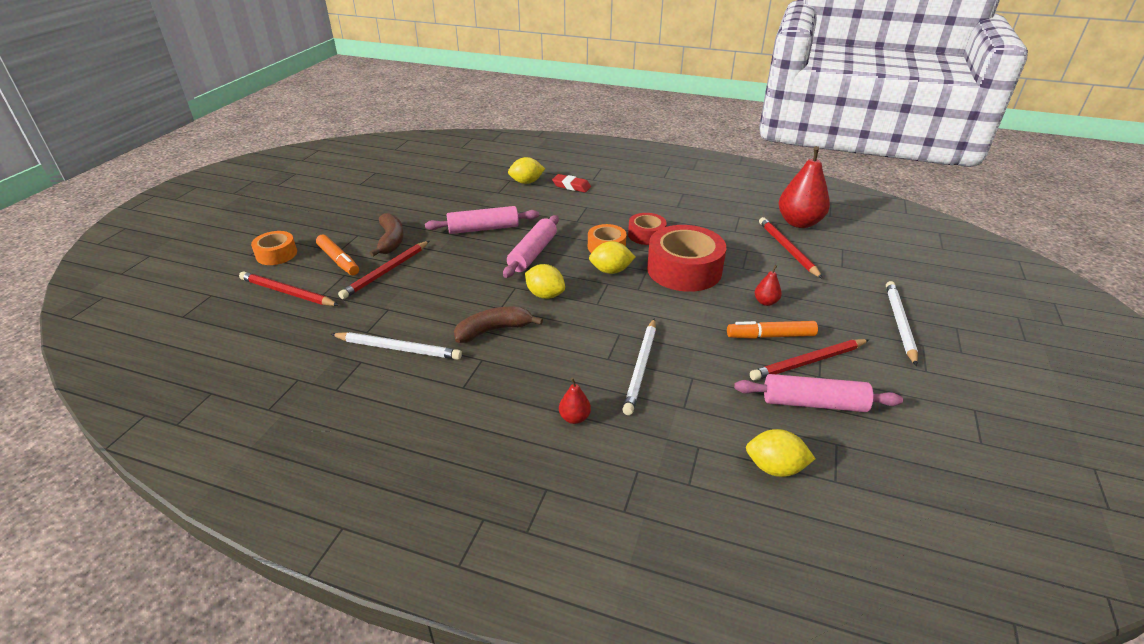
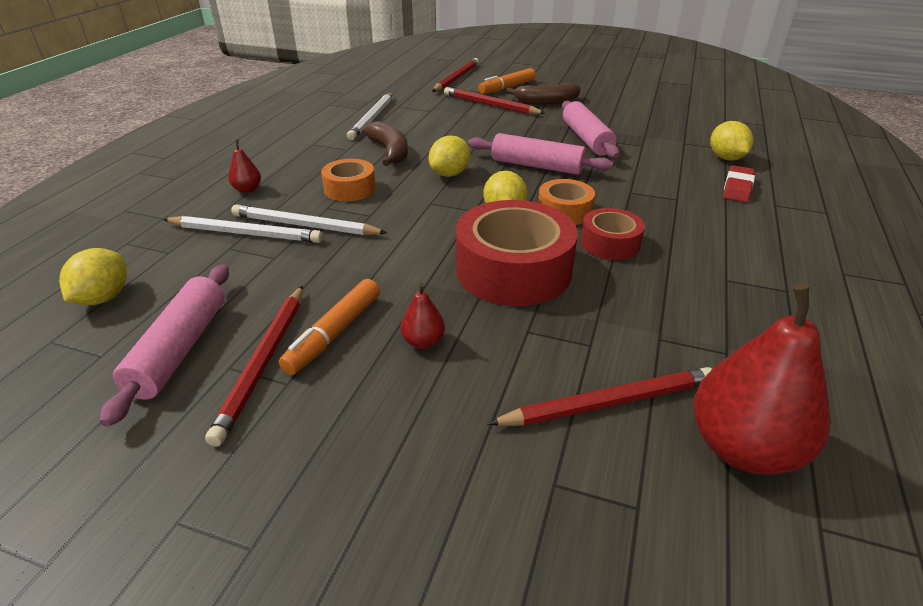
camera: 90 degrees right, 0 degrees up
orange tape [251,231,297,265] -> orange tape moved to [321,159,376,201]
orange marker [727,321,818,339] -> orange marker turned 150 degrees counterclockwise [279,279,380,375]
red pencil [750,339,869,381] -> red pencil turned 150 degrees counterclockwise [205,285,303,446]
white pencil [886,281,918,366] -> white pencil moved to [163,216,323,243]

